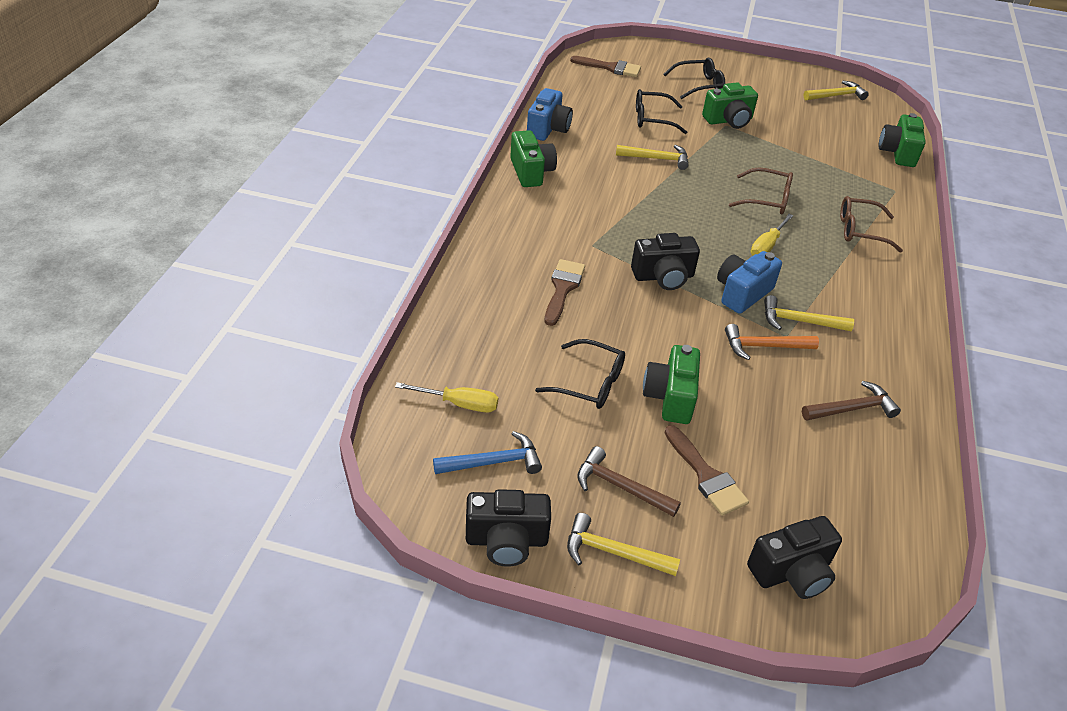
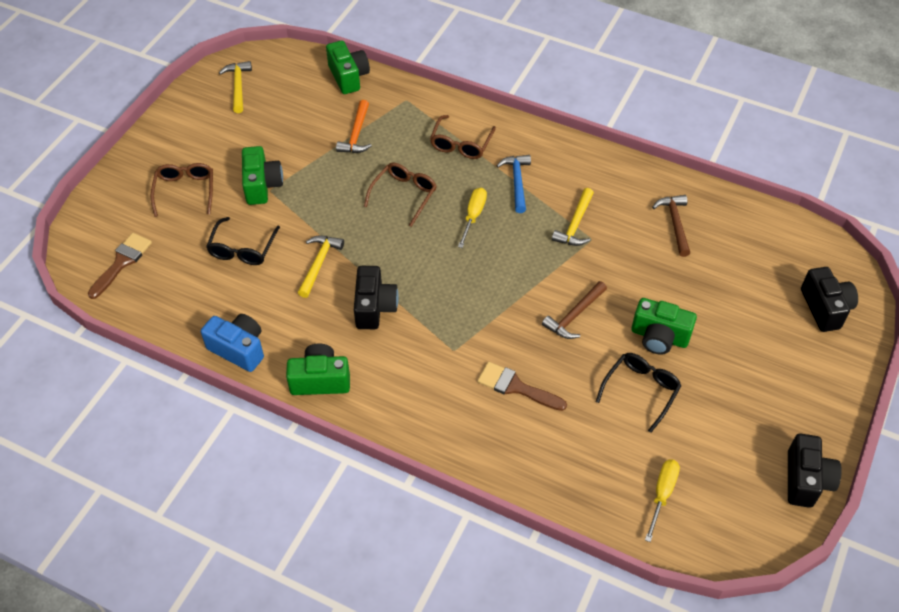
camera: 75 degrees left, 10 degrees up
blue hammer [433,431,542,474] -> blue hammer moved to [497,155,531,213]
yellow hammer [567,513,680,576] -> none
brown hammer [577,446,681,517] -> brown hammer moved to [542,281,607,339]
black camera [631,233,700,290] -> black camera moved to [354,266,399,329]
black glasses [663,58,725,99] -> brown glasses [151,163,213,217]
brown brush [665,425,749,516] -> none
blue camera [717,251,782,314] -> none
orange hammer [725,324,819,360] -> orange hammer moved to [336,100,372,153]
yellow screwdriver [751,214,793,256] -> yellow screwdriver turned 120 degrees counterclockwise [458,188,487,248]
green camera [879,113,926,167] -> green camera turned 135 degrees counterclockwise [326,40,370,94]

